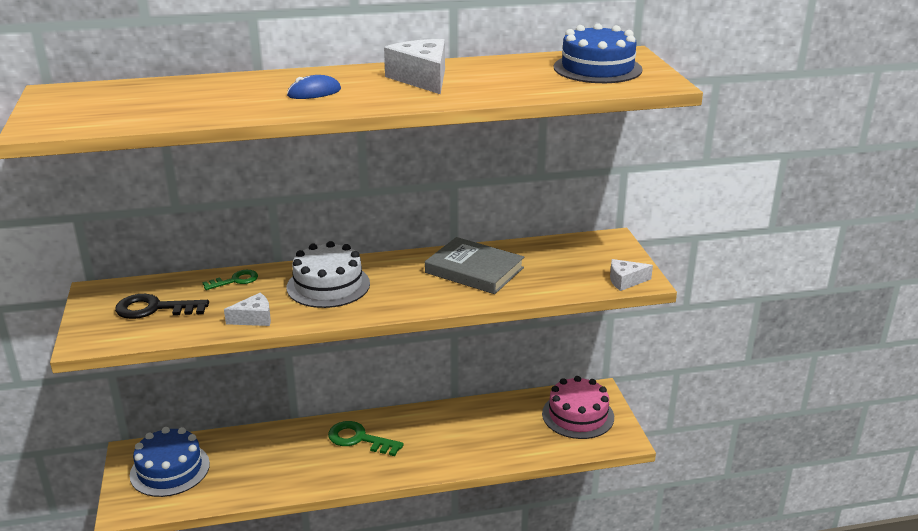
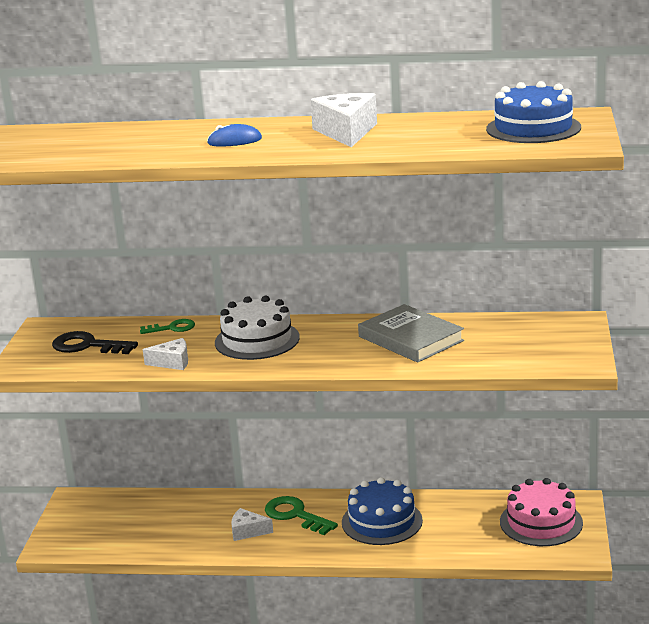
camera: 20 degrees right, 5 degrees down
blue cake [130,427,210,497] -> blue cake moved to [342,477,423,545]
white cheese [610,259,653,291] -> white cheese moved to [231,508,273,541]

